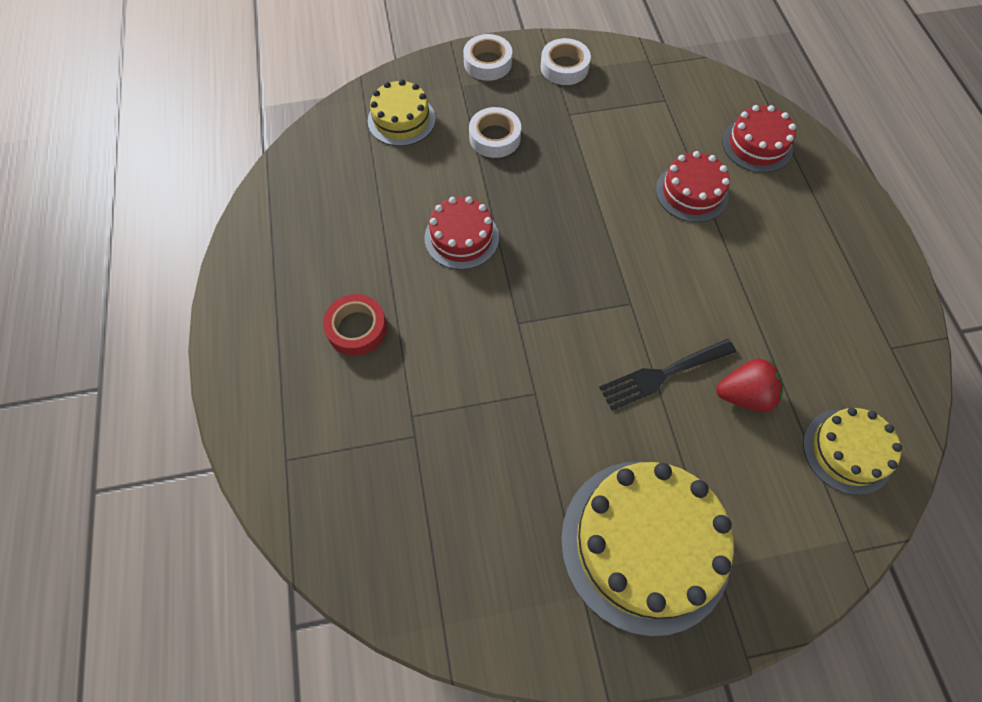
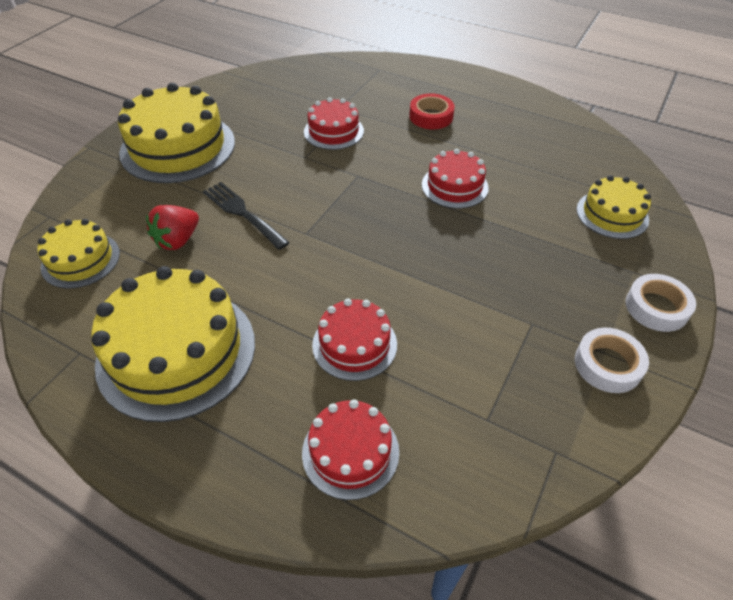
camera: 130 degrees right, 15 degrees down
white tape [469,107,521,158] -> none
black fork [599,339,736,410] -> black fork turned 60 degrees counterclockwise [203,182,290,250]
none -> yellow cake [91,266,255,422]
none -> red cake [304,97,364,150]

